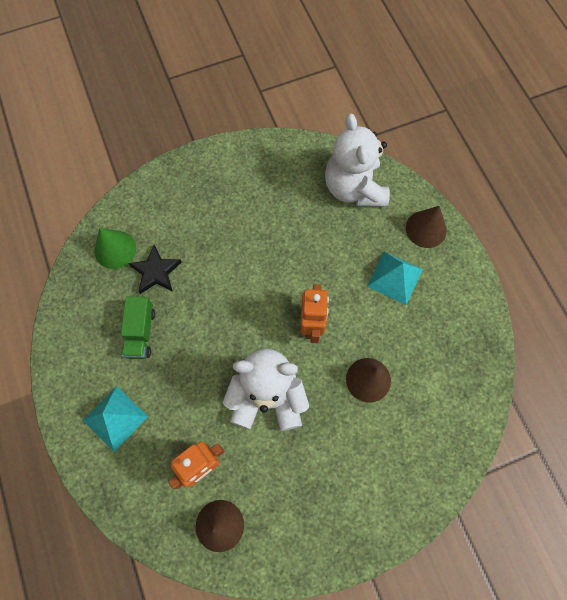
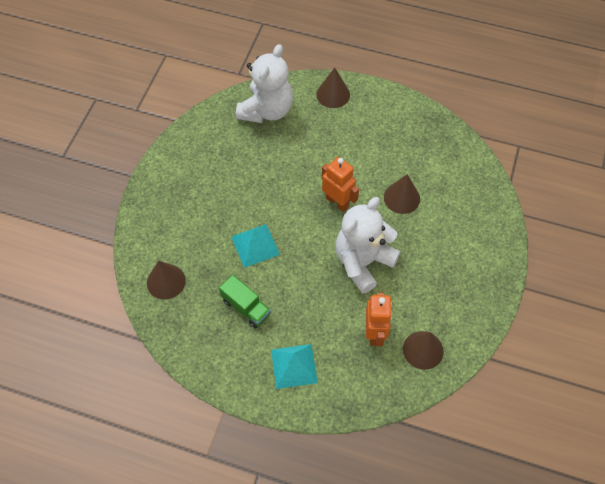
camera: 50 degrees left, 10 degrees down
green cone [94,228,136,269] -> brown cone [147,261,186,299]
black star [128,245,182,294] -> none
white teddy bear [325,114,390,206] -> white teddy bear turned 90 degrees counterclockwise [236,44,293,123]
turquoise pyramid [367,252,423,305] -> turquoise pyramid moved to [231,224,280,268]

